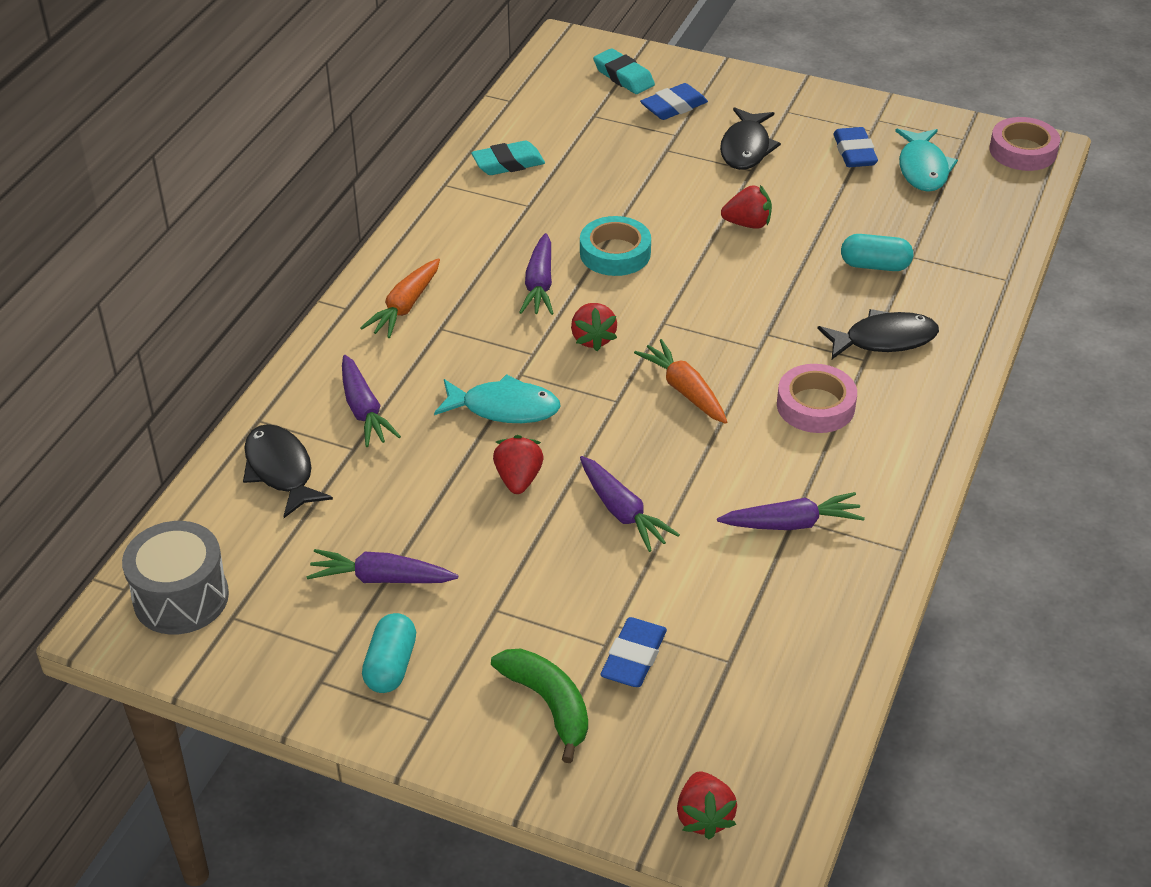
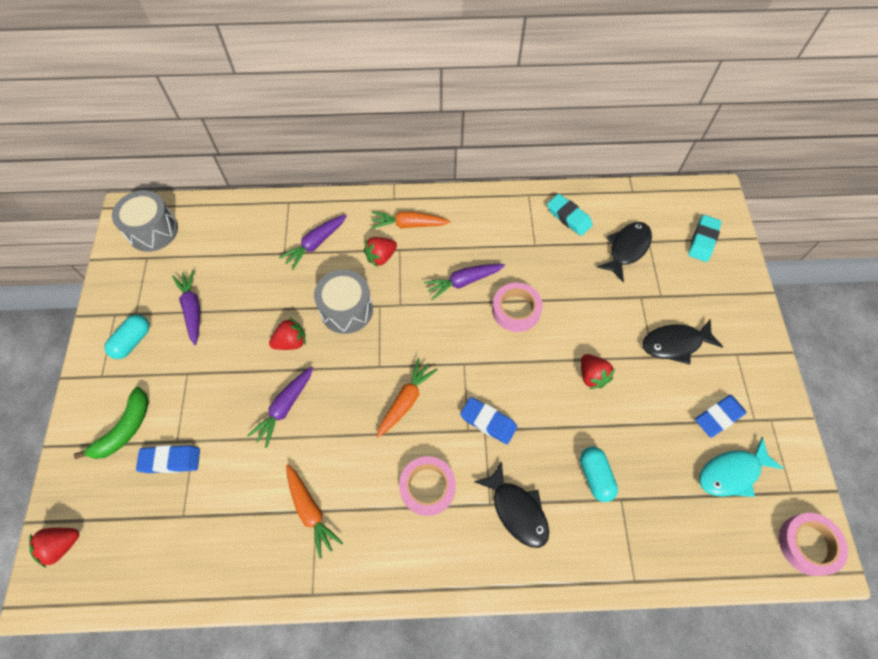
camera: 65 degrees right, 20 degrees up
black fish [243,424,333,518] -> black fish moved to [597,222,652,282]
turquoise capsule [362,613,416,693] -> turquoise capsule turned 45 degrees counterclockwise [104,315,150,359]
turquoise fish [434,374,561,423] -> grey drum [314,269,373,334]
red strawberry [571,303,617,351] -> red strawberry moved to [364,237,397,267]
turquoise tape [580,216,651,276] -> pink tape [492,282,543,332]
blue eraser [640,83,708,120] -> blue eraser moved to [460,397,517,444]
purple carrot [717,492,865,530] -> orange carrot [286,464,343,559]

